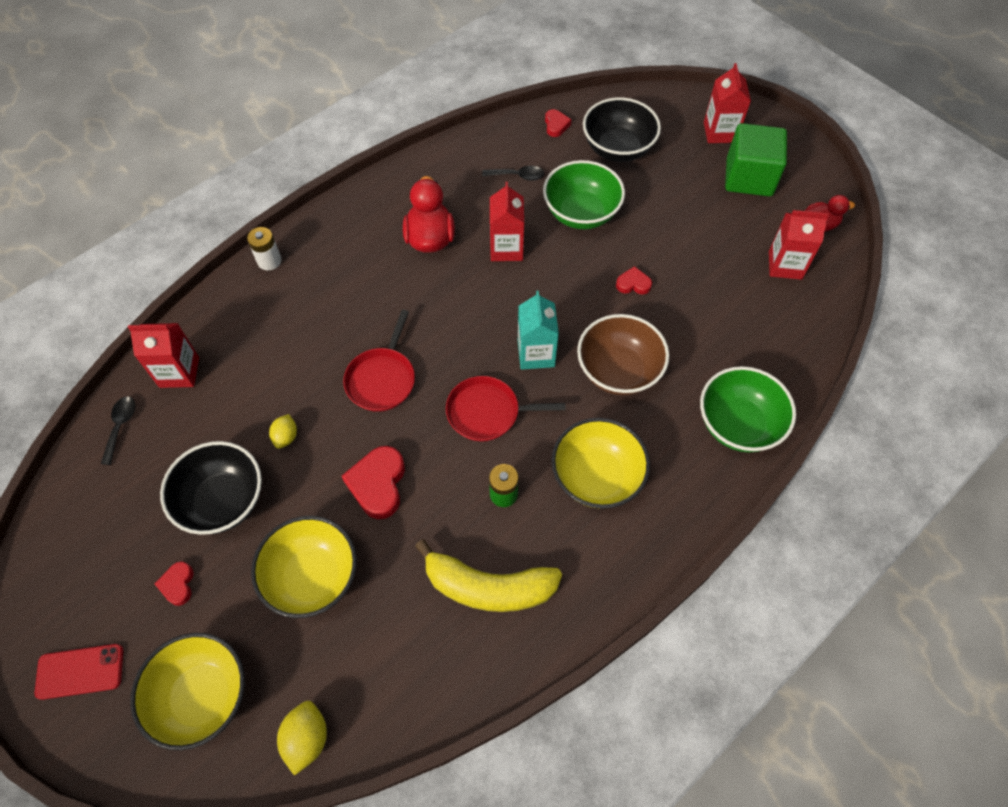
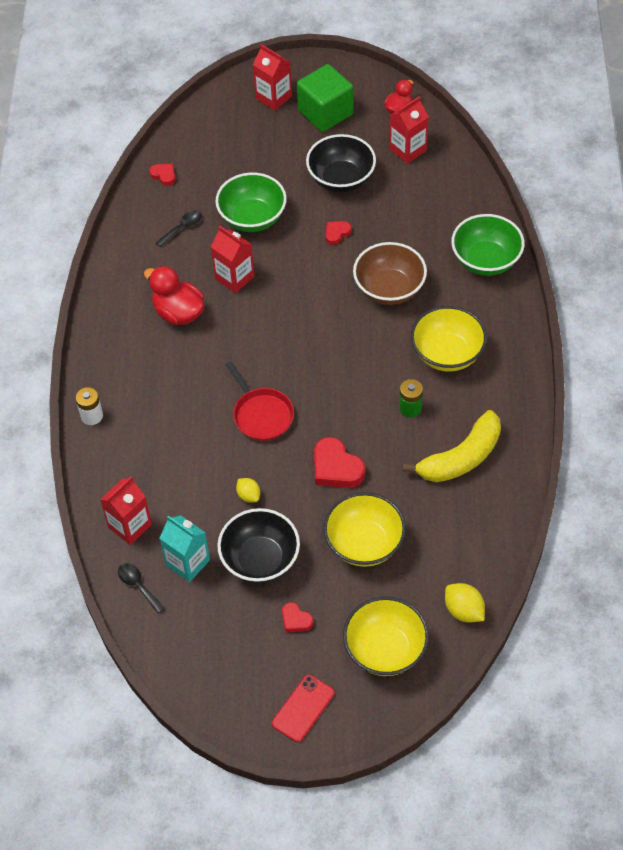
camera: 45 degrees left, 5 degrees down
red pan [446,376,566,442] -> none
turquoise carton [518,291,559,370] -> turquoise carton moved to [160,515,210,582]
black bowl [583,97,661,162] -> black bowl moved to [306,134,376,193]

